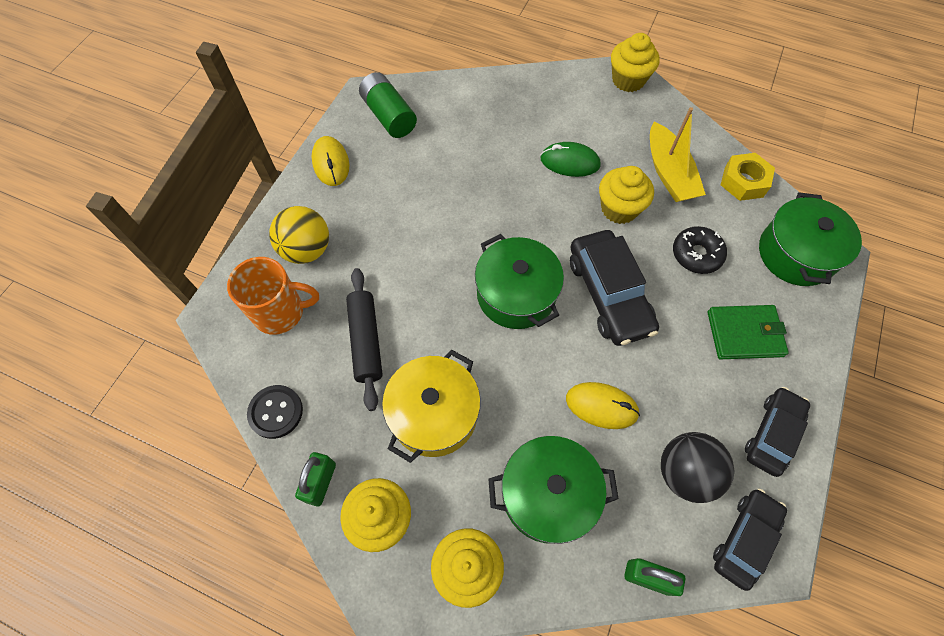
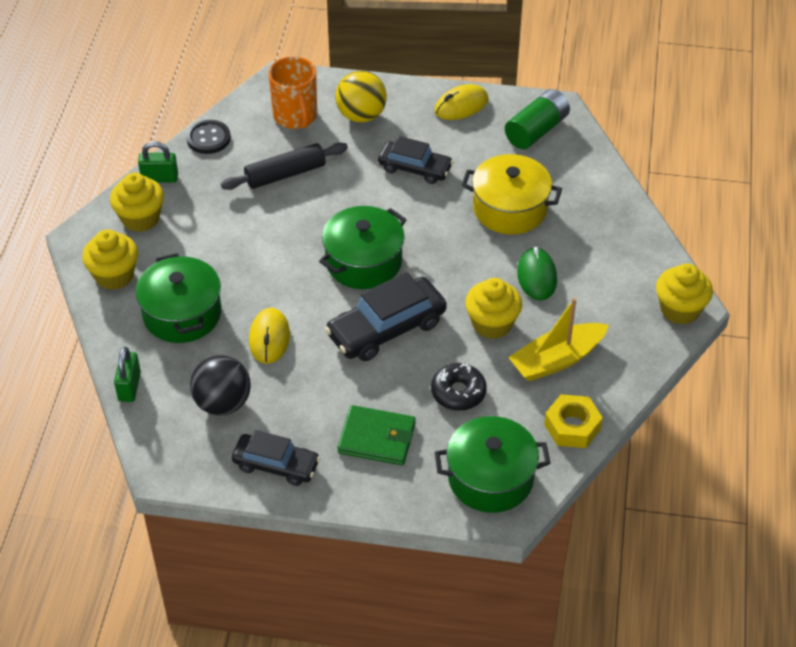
camera: 75 degrees right, 15 degrees down
yellow pot [382,350,481,463] -> yellow pot moved to [462,154,562,234]
green wallet [708,305,789,359] -> green wallet turned 60 degrees counterclockwise [337,405,416,465]
black car [713,489,787,591] -> black car moved to [378,136,454,184]

